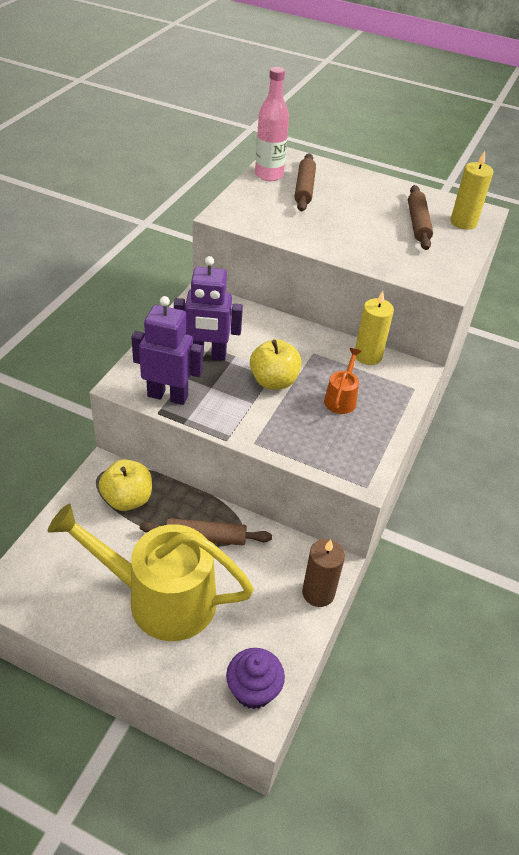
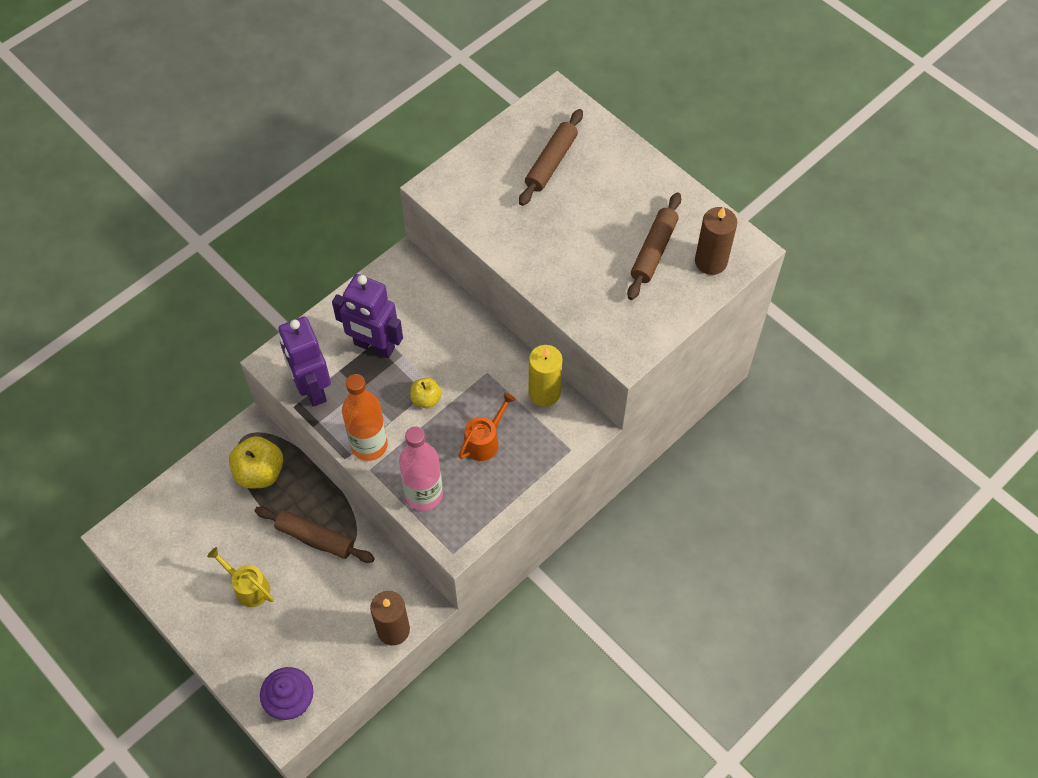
camera: 25 degrees right, 15 degrees up
yellow watering can [48,504,254,641] -> yellow watering can [207,547,274,607], size x0.42
purple robot [131,296,203,405] -> purple robot turned 150 degrees counterclockwise [278,317,331,407]
yellow apple [250,339,302,390] -> yellow apple [410,378,442,408], size x0.57
pink bottle [255,67,289,181] -> pink bottle moved to [399,426,443,511]
yellow candle [450,151,494,230] -> brown candle [695,206,737,275]
none -> orange bottle [342,374,388,461]

